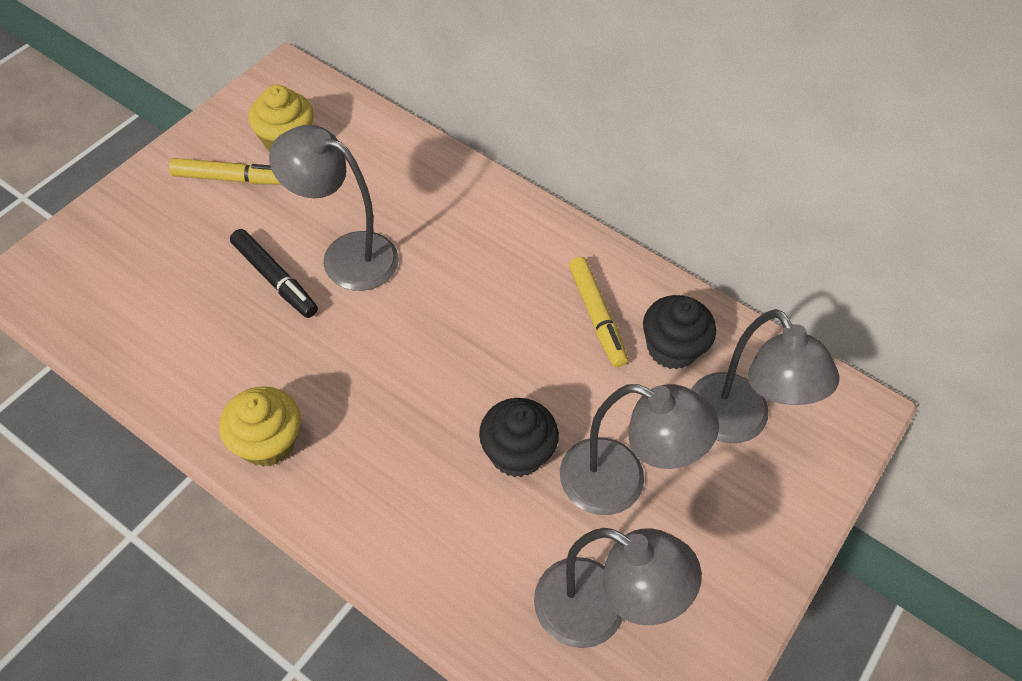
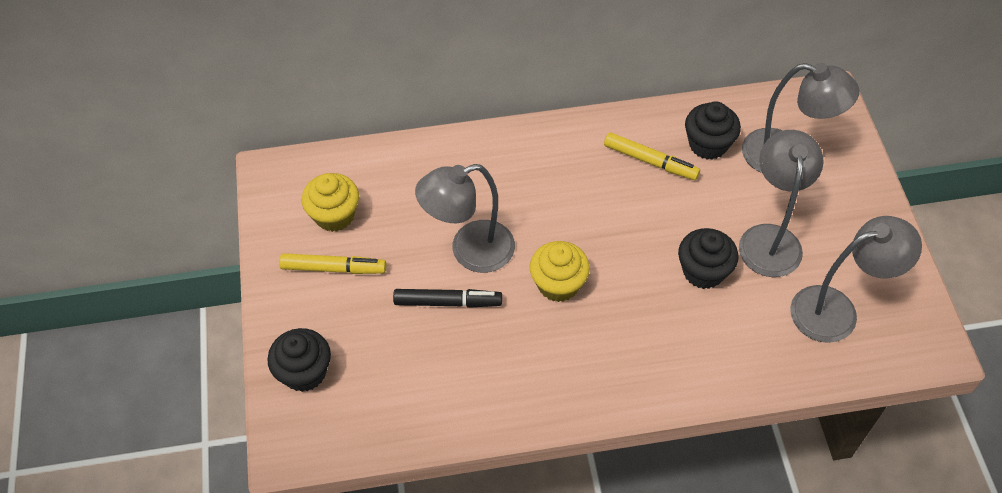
camera: 40 degrees left, 0 degrees up
yellow marker [169,158,281,184] -> yellow marker turned 45 degrees clockwise [279,253,387,274]
yellow cupcake [219,386,301,467] -> yellow cupcake moved to [530,241,590,302]
grey lamp [560,384,719,515] -> grey lamp turned 60 degrees counterclockwise [739,130,824,277]
none -> black cupcake [268,328,331,392]

